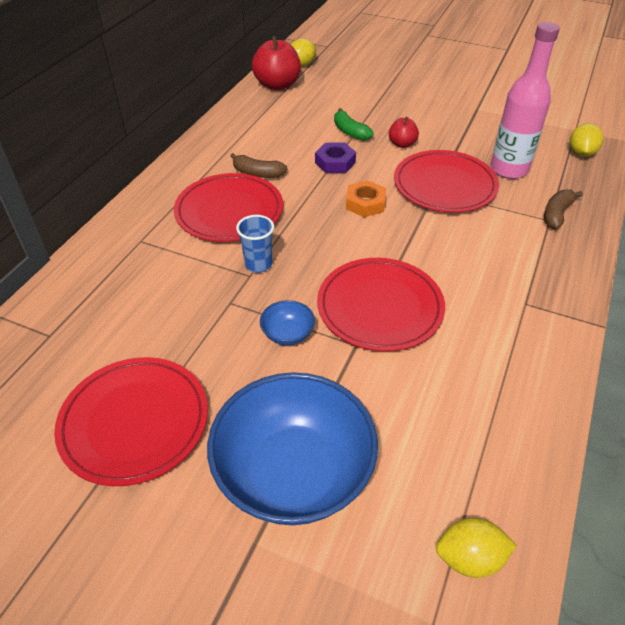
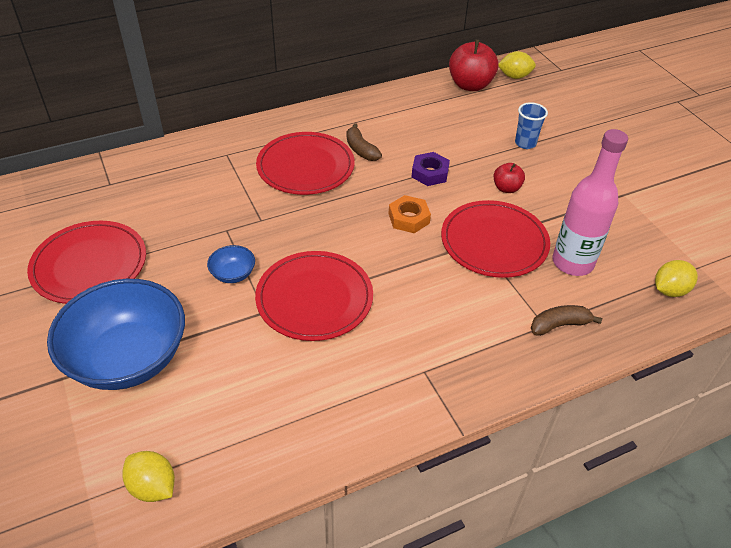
camera: 40 degrees right, 0 degrees up
blue cup [236,215,274,273] -> blue cup moved to [515,102,548,149]
green banana [334,108,374,141] -> none

